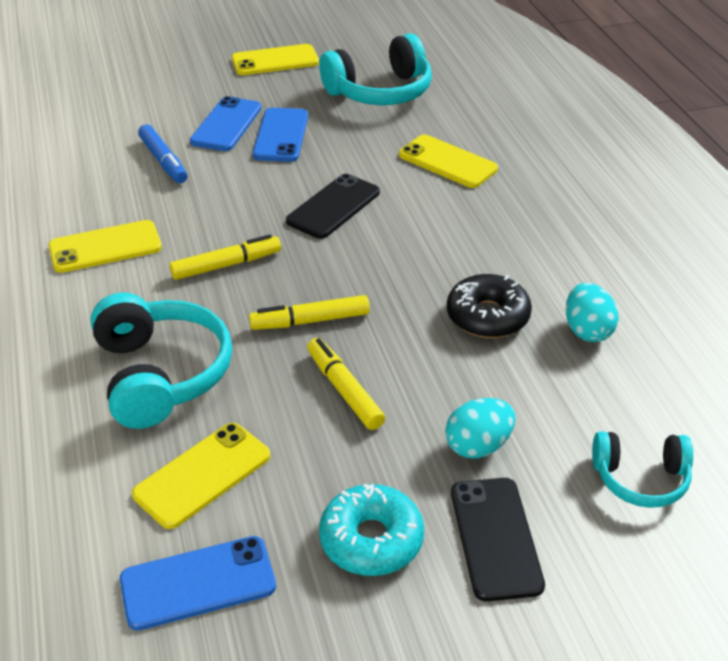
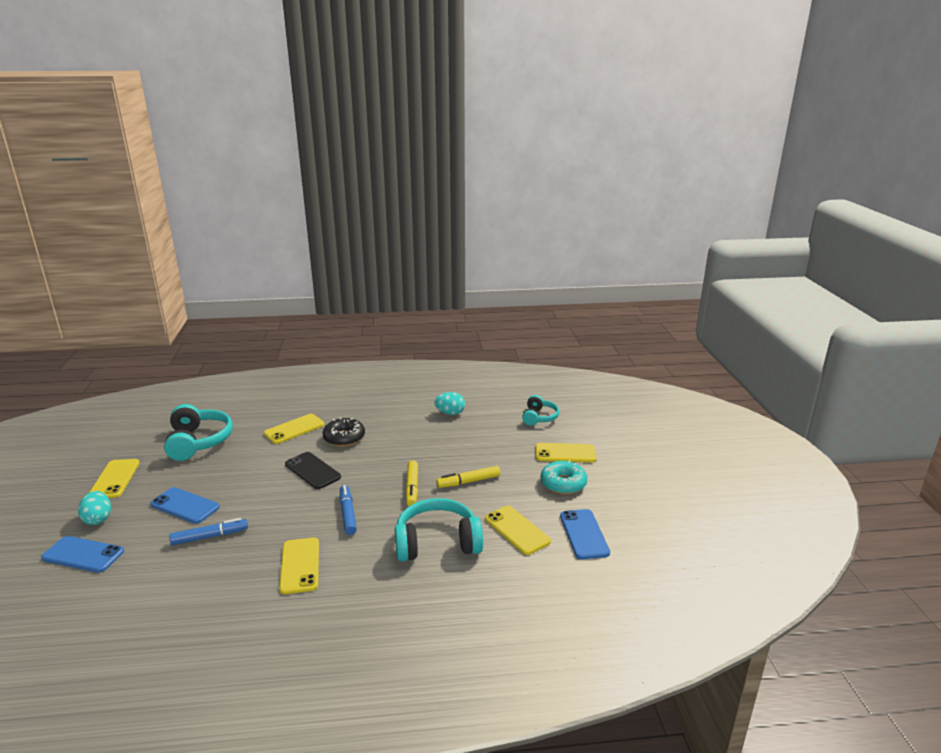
camera: 80 degrees left, 15 degrees down
yellow marker [169,234,281,280] -> blue marker [340,485,357,535]
blue phone [252,108,308,162] -> blue phone moved to [41,536,124,573]
turquoise egg [445,398,516,459] -> turquoise egg moved to [78,491,111,525]
black donut [447,274,532,338] -> black donut moved to [323,417,365,447]
black phone [451,478,545,602] -> yellow phone [535,443,597,463]

